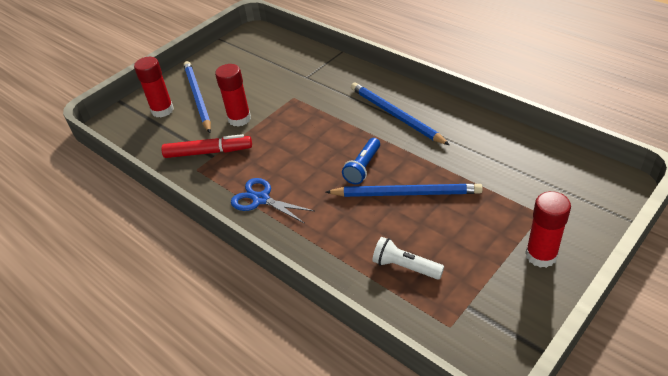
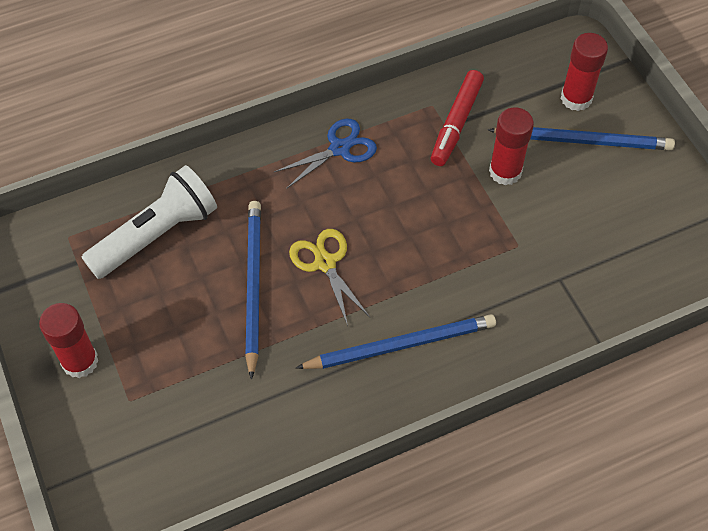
camera: 110 degrees right, 15 degrees up
blue pencil [326,184,483,197] -> blue pencil turned 150 degrees clockwise [245,201,261,380]
blue flashlight [342,138,380,185] -> yellow scissors [289,229,370,326]
white flashlight [373,237,444,280] -> white flashlight [81,165,217,279], size x1.78

